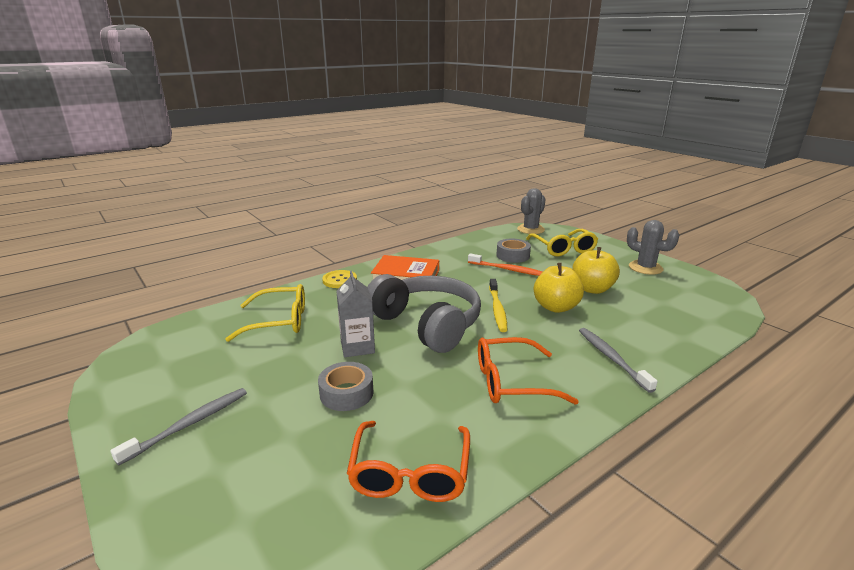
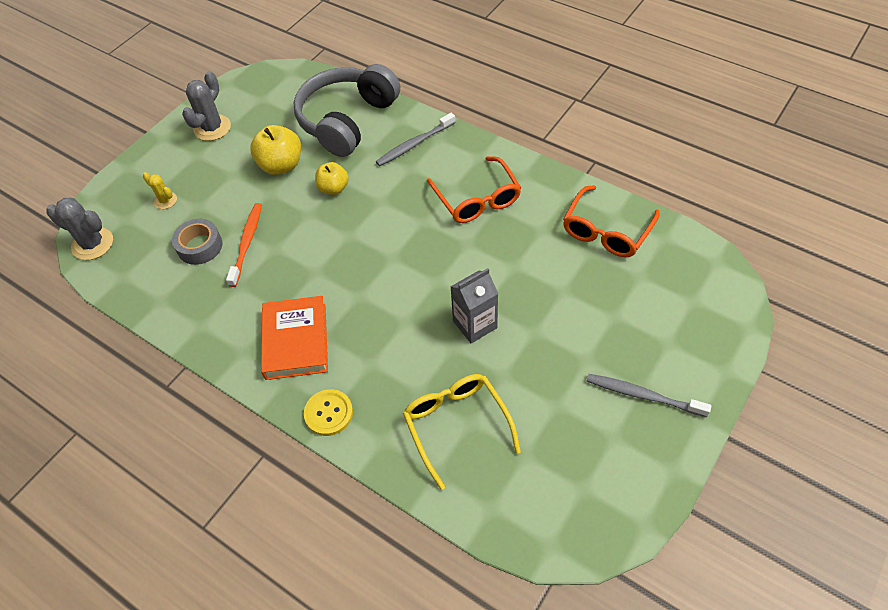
camera: 105 degrees left, 30 degrees up
grey tape [318,362,373,411] -> none
orange glasses [347,421,470,502] -> orange glasses turned 135 degrees clockwise [563,185,660,257]
grey headphones [368,274,481,353] -> grey headphones moved to [294,64,400,157]
yellow toothbrush [489,279,507,332] -> none
yellow glasses [526,229,598,256] -> yellow cactus [143,172,177,209]
yellow apple [534,263,584,313] -> yellow apple [315,162,349,195], size x0.65

